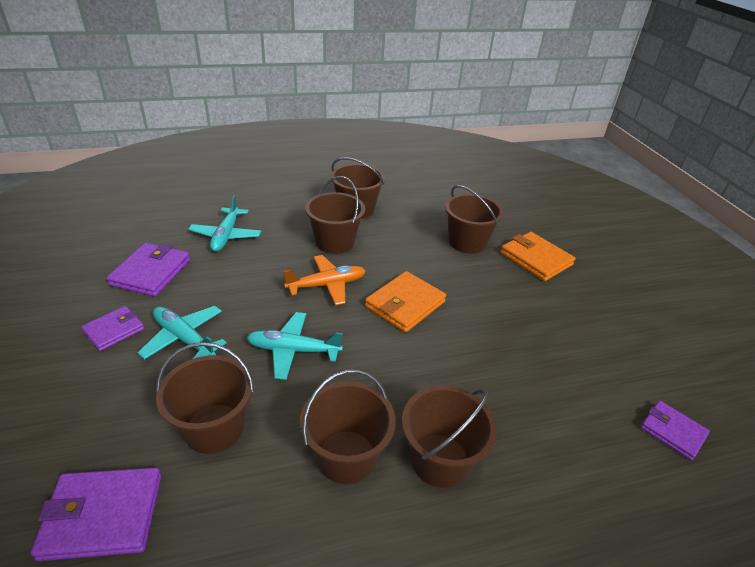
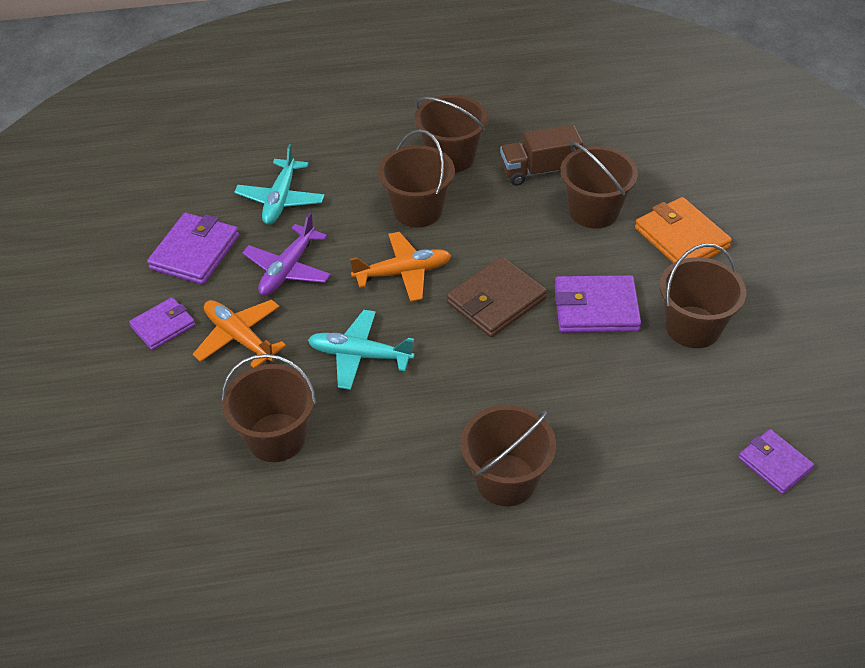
camera: 10 degrees right, 10 degrees up
purple wallet [30,467,162,561] -> purple wallet moved to [555,275,641,333]
turquoise plane [138,306,227,360] -> orange plane [193,299,286,368]
brown bucket [300,369,396,484] -> brown bucket moved to [660,243,746,348]
orange wallet [365,271,446,333] -> brown wallet [447,257,547,337]
none -> purple plane [242,213,331,296]
none -> brown truck [500,125,583,186]

